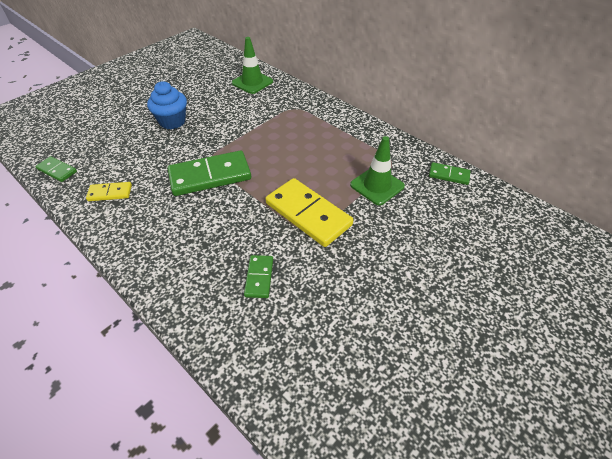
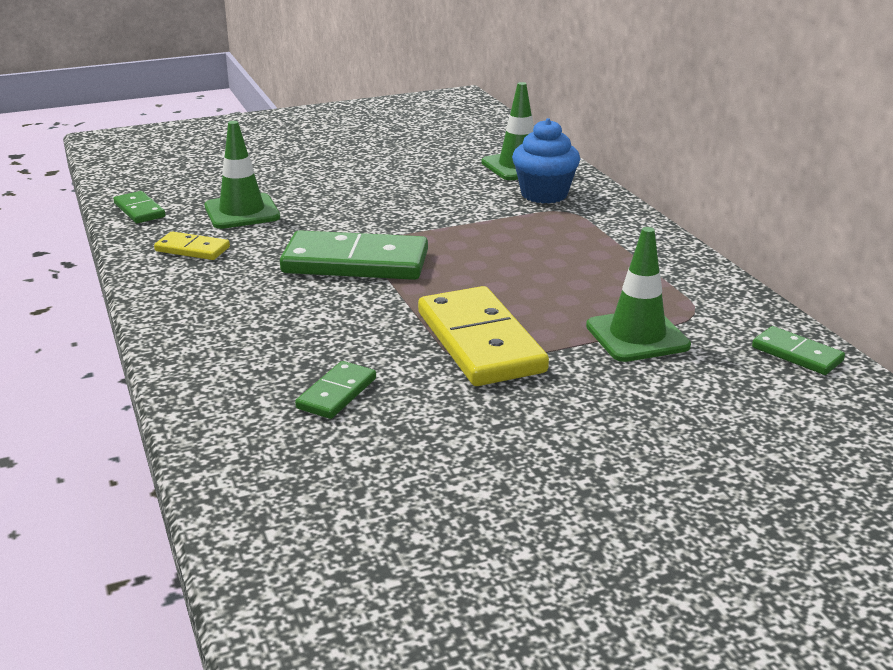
camera: 25 degrees right, 20 degrees down
blue cupcake [147,81,187,130] -> blue cupcake moved to [512,118,580,203]
none -> green traffic cone [204,121,280,229]

